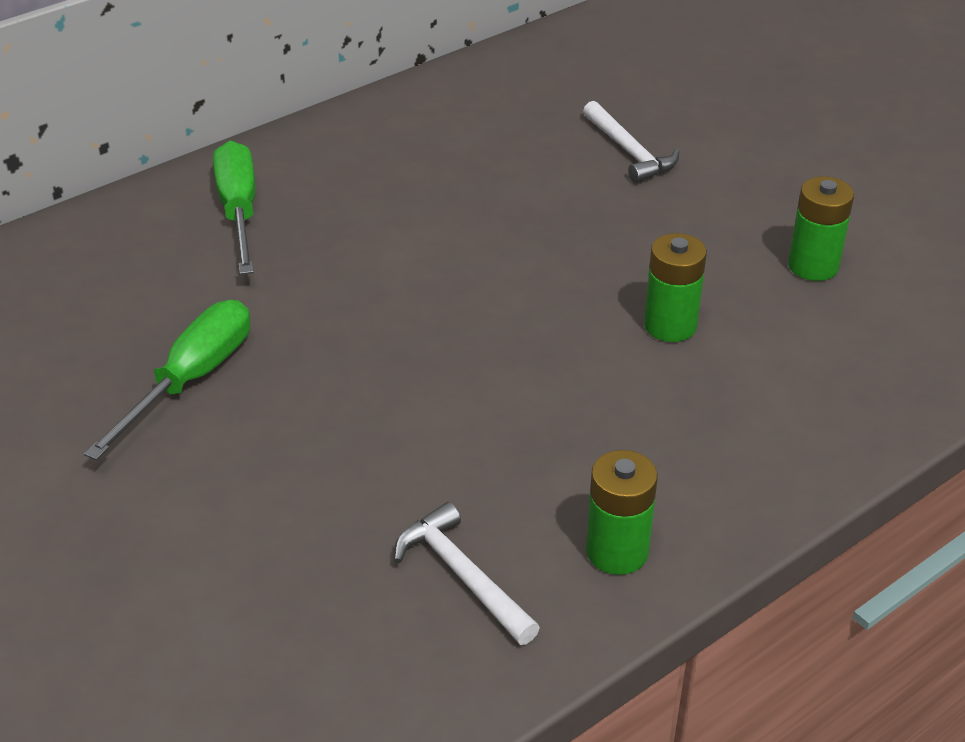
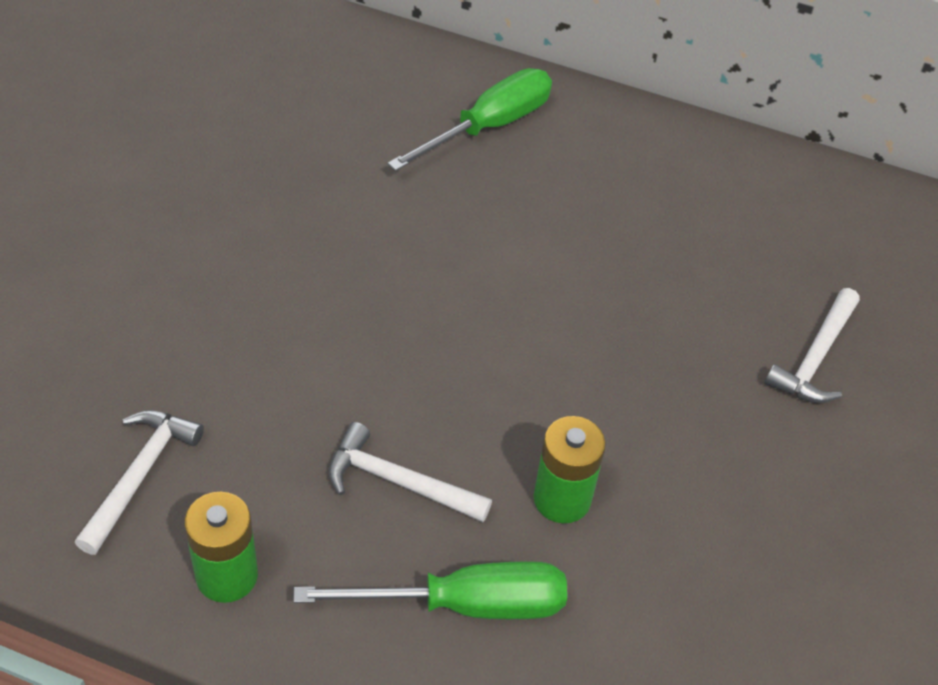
camera: 55 degrees right, 10 degrees up
green screwdriver [84,300,250,460] -> green screwdriver moved to [293,561,567,619]
green battery [788,176,854,281] -> none
none -> white hammer [328,422,492,522]

